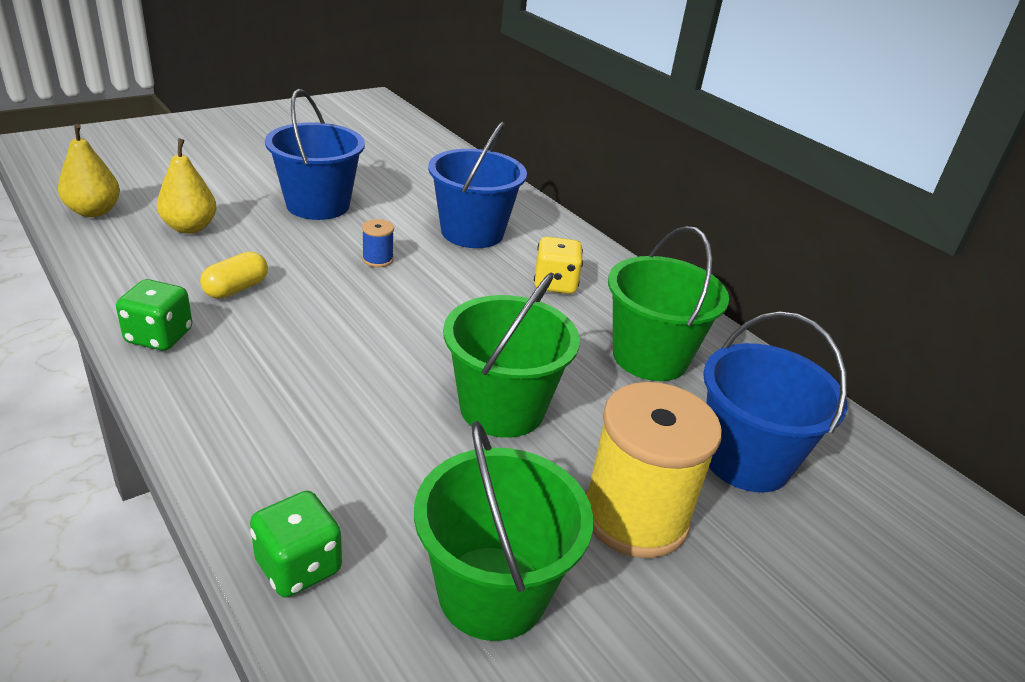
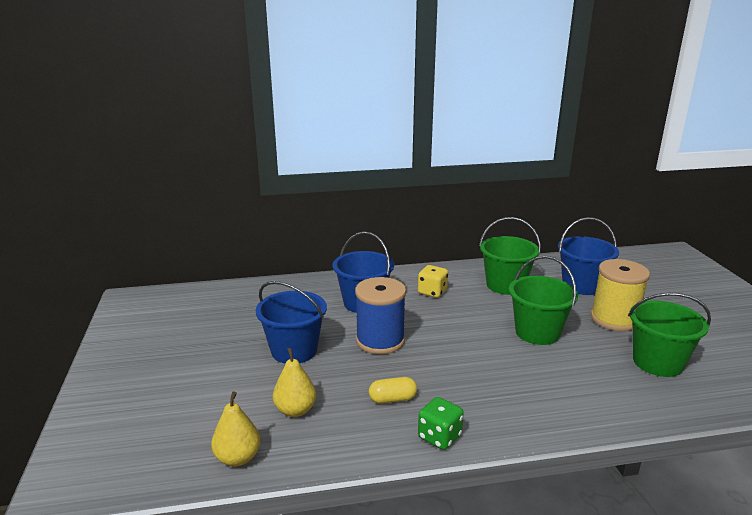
camera: 60 degrees left, 10 degrees down
yellow capsule [200,252,268,299] -> yellow capsule turned 75 degrees counterclockwise [369,377,417,404]
green dice [250,491,342,597] -> none
blue spool [362,219,394,267] -> blue spool [355,277,406,354], size x2.43

